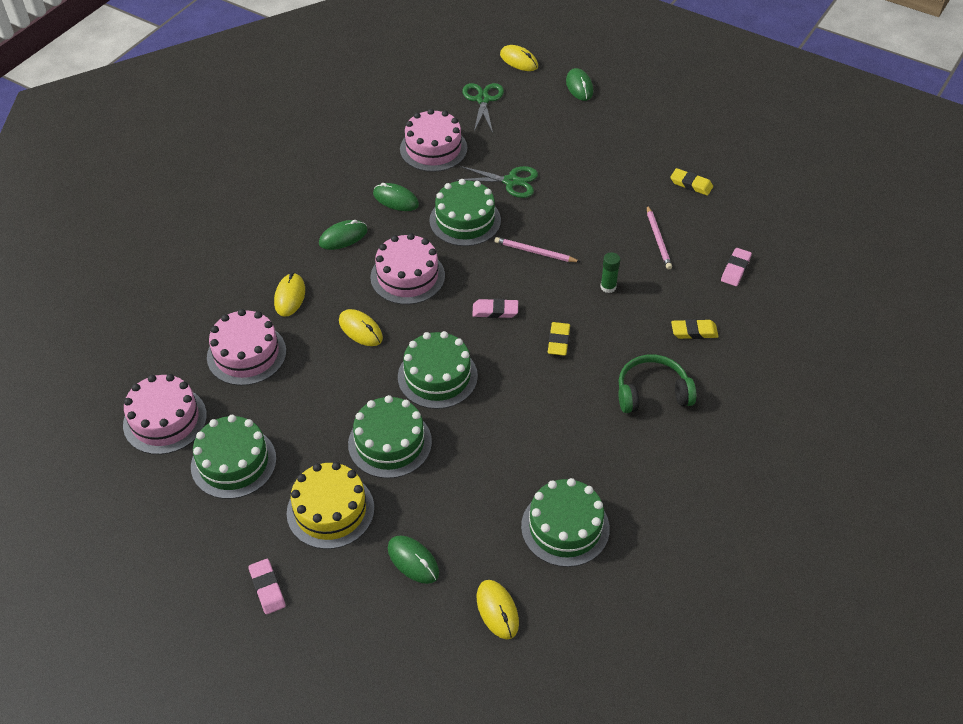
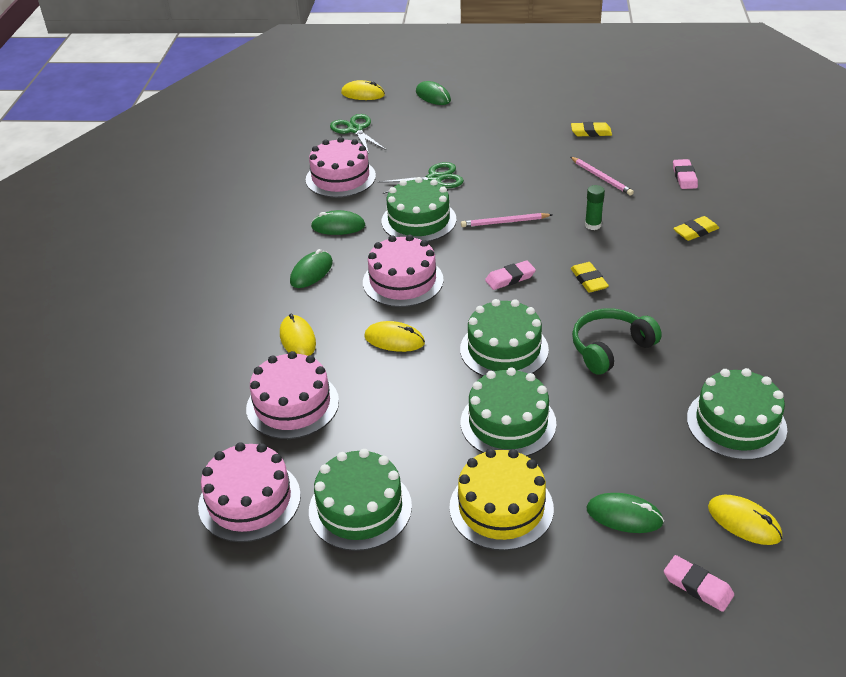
camera: 25 degrees left, 10 degrees down
pink eraser [248,559,286,614] -> pink eraser moved to [664,555,734,612]
green headphones [618,355,697,413] -> green headphones moved to [572,308,662,375]

